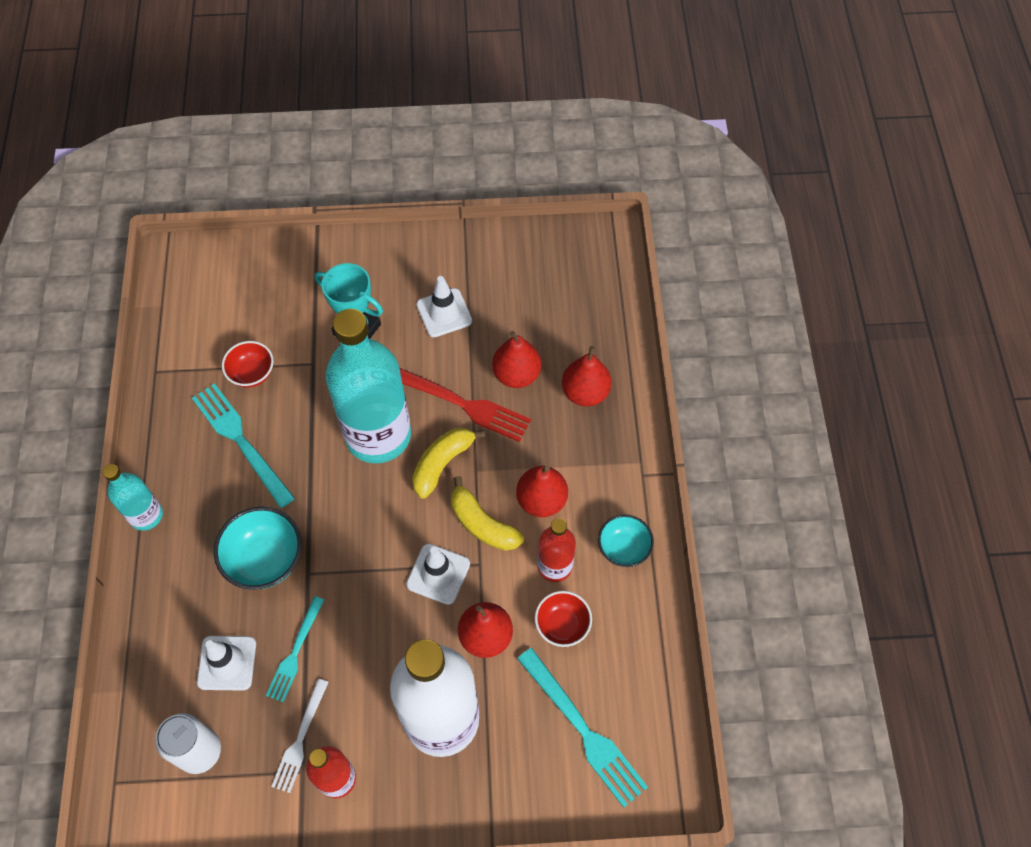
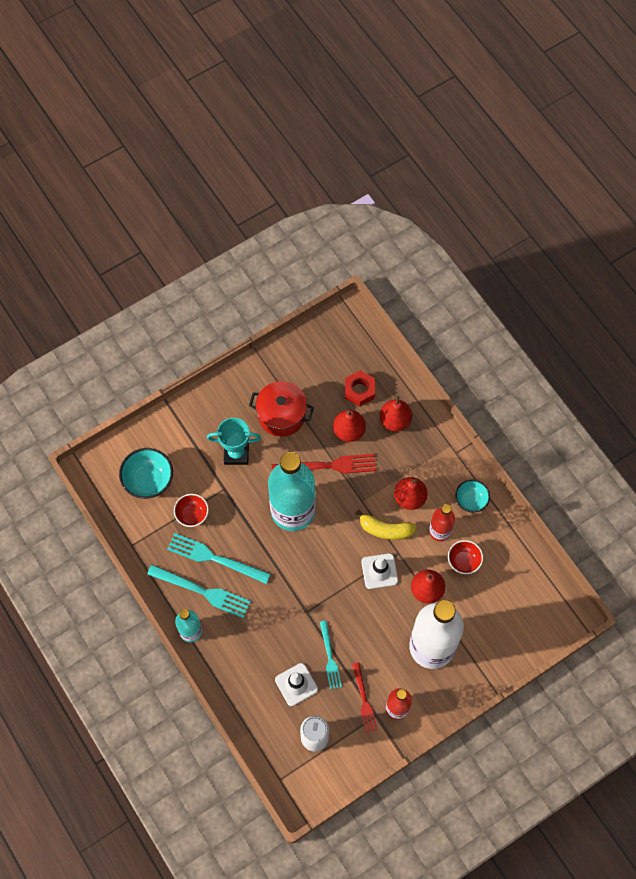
camera: 30 degrees left, 5 degrees up
turquoise bowl [214,507,302,590] -> turquoise bowl moved to [119,448,173,499]
white fork [271,679,329,793] -> red fork [352,663,377,733]
yellow banana [412,428,485,499] -> none
white traffic cone [417,276,472,337] -> red pot [249,381,314,437]
turquoise fork [517,648,648,808] -> turquoise fork moved to [147,565,251,618]
none -> red nut [345,371,375,407]

